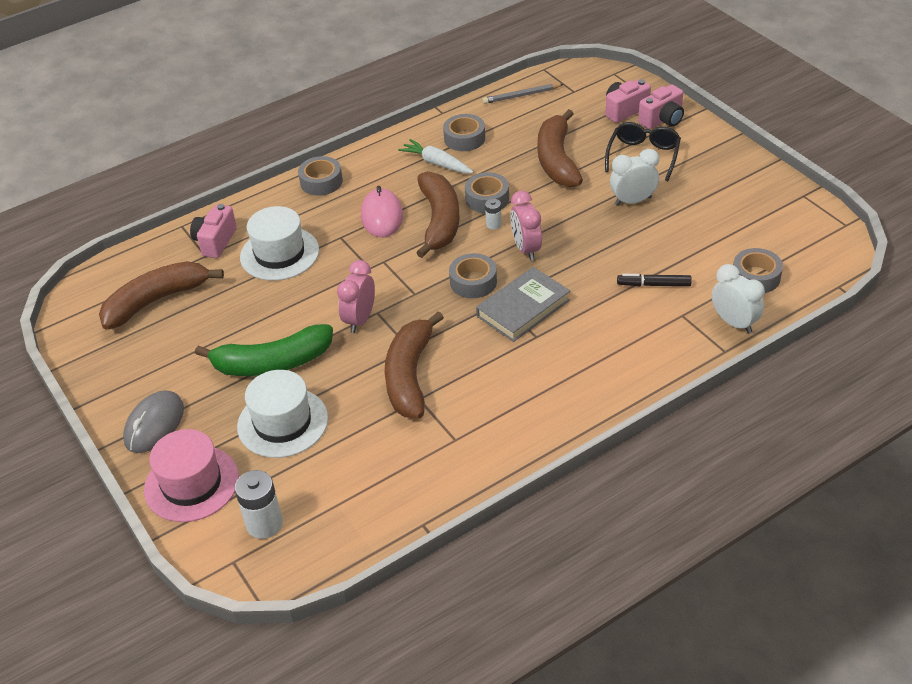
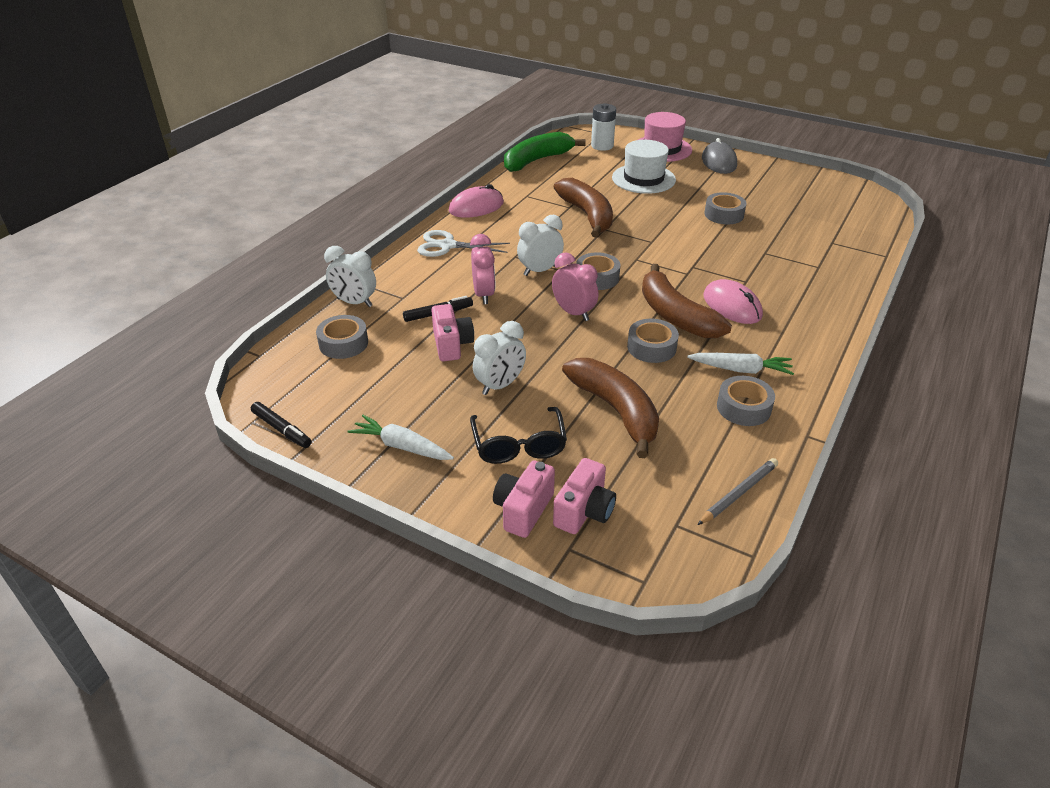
camera: 150 degrees right, 5 degrees down
brown banana [99,261,224,330] -> none
pink camera [190,204,237,258] -> pink camera moved to [431,304,474,361]
green banana [195,324,333,376] -> green banana moved to [504,132,586,172]
white hat [240,206,319,281] -> none
grey tape [298,156,343,196] -> grey tape moved to [704,192,747,224]
pink clock [337,260,375,333] -> pink clock moved to [470,234,495,304]
grey book [476,267,570,342] -> white clock [517,215,564,276]
white battery [485,199,502,230] -> none
none -> black marker [251,402,312,448]
none -> white carrot [347,415,454,460]
none -> white scissors [417,230,510,257]
none -> pink mouse [449,184,504,218]

